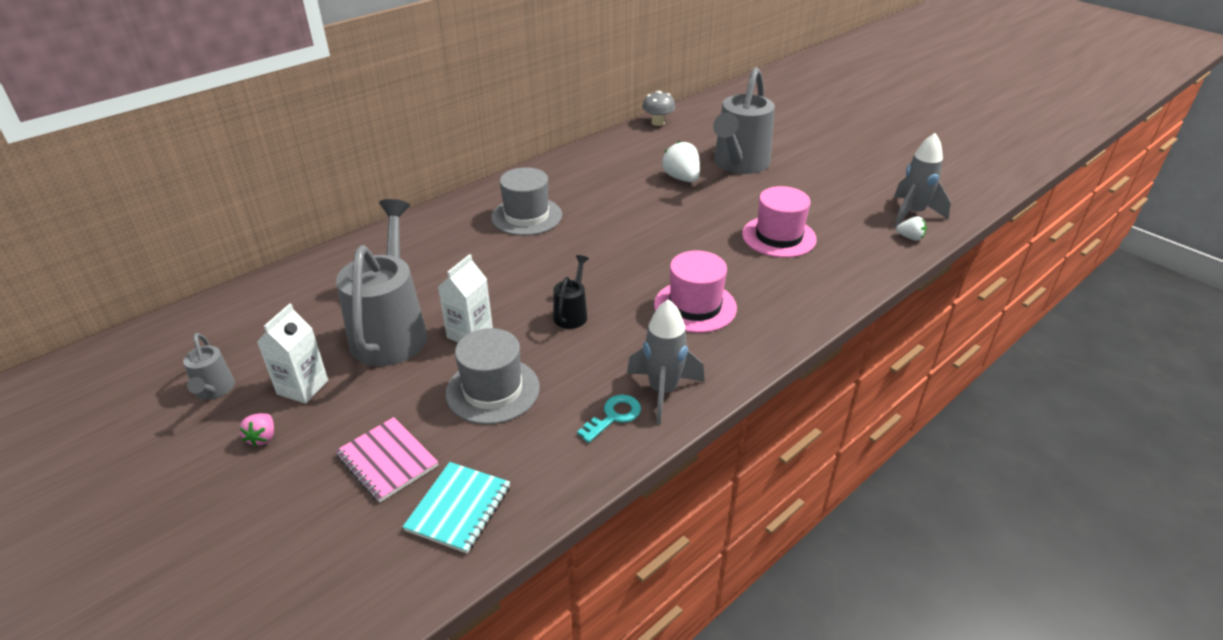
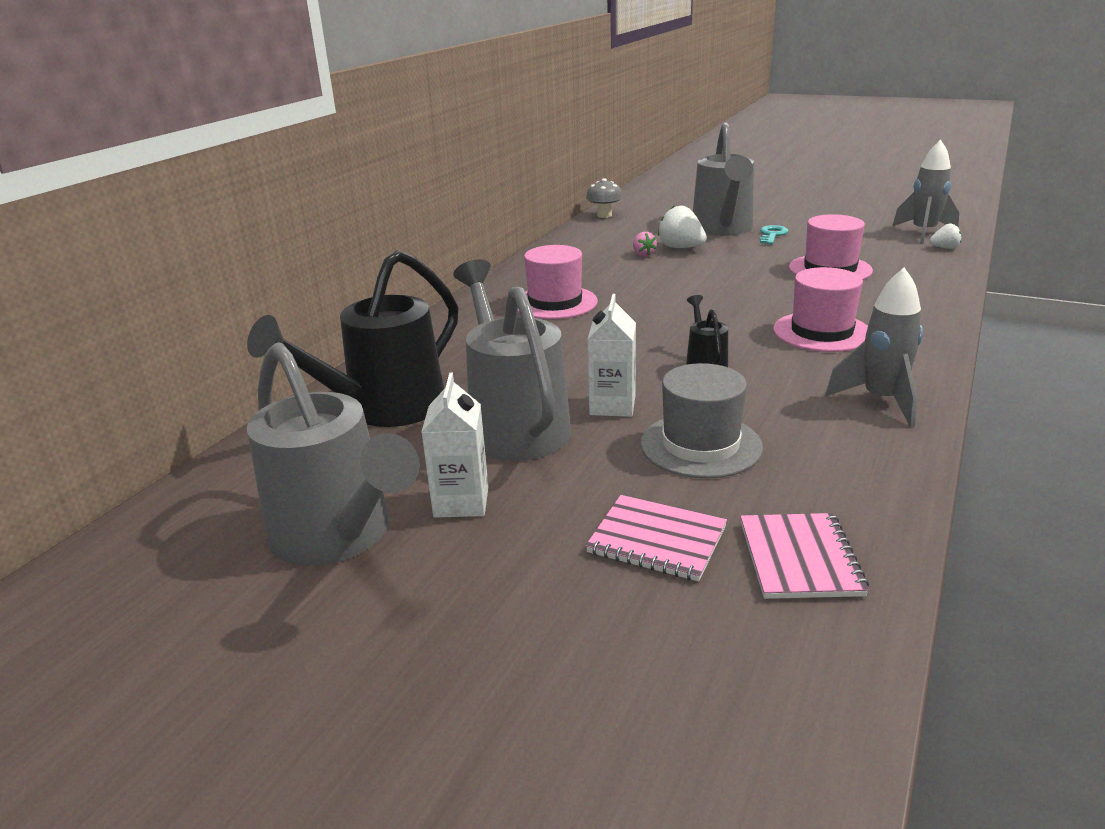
camera: 20 degrees left, 10 degrees down
grey watering can [183,333,235,400] -> grey watering can [247,342,420,566], size x2.16
pink strawberry [239,413,274,447] -> pink strawberry moved to [633,232,657,256]
turquoise notebook [403,462,510,553] -> pink notebook [740,513,869,599]
grey hat [491,167,562,236] -> pink hat [518,245,598,319]
turquoise key [577,395,641,443] -> turquoise key moved to [760,225,788,244]
none -> black watering can [247,250,458,427]

